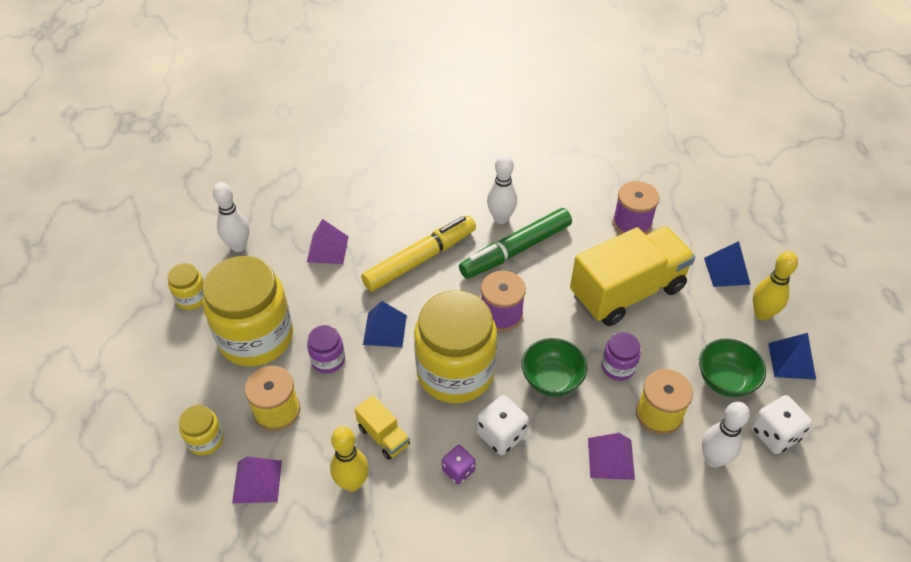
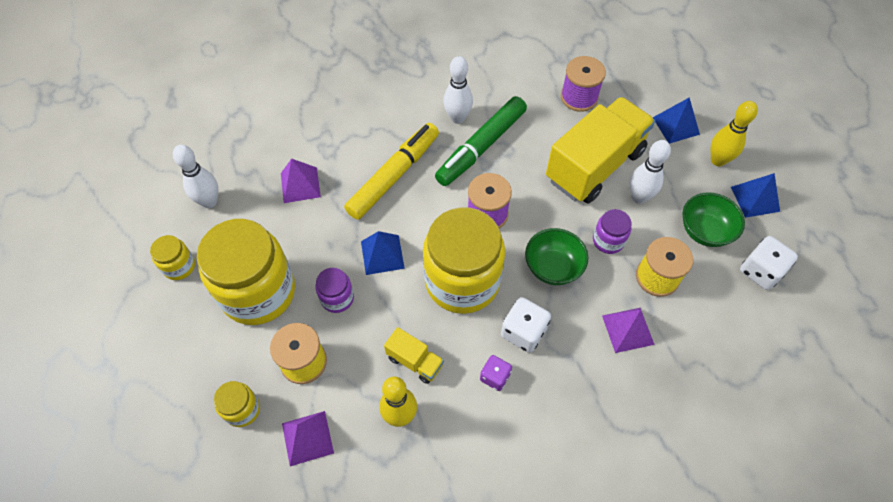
camera: 15 degrees left, 10 degrees up
white bowling pin [702,402,750,468] -> white bowling pin moved to [629,140,671,204]

